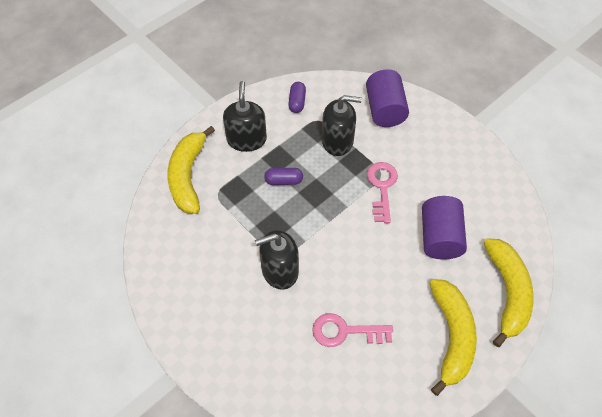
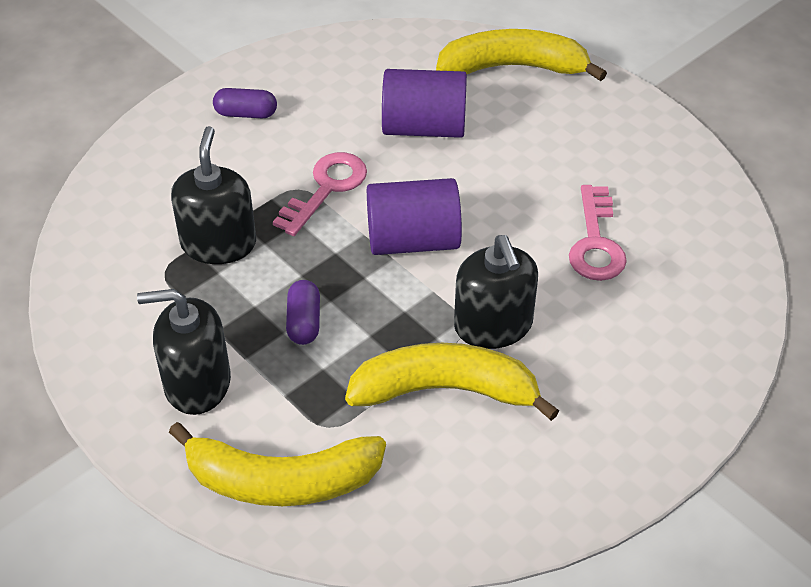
camera: 90 degrees left, 10 degrees down
purple capsule [288,82,306,113] -> purple capsule moved to [213,88,277,119]
purple cylinder [366,69,409,127] -> purple cylinder moved to [367,178,462,255]
pink key [367,162,398,223] -> pink key turned 120 degrees clockwise [273,152,367,236]
yellow banana [429,279,477,396] -> yellow banana moved to [345,343,559,421]

